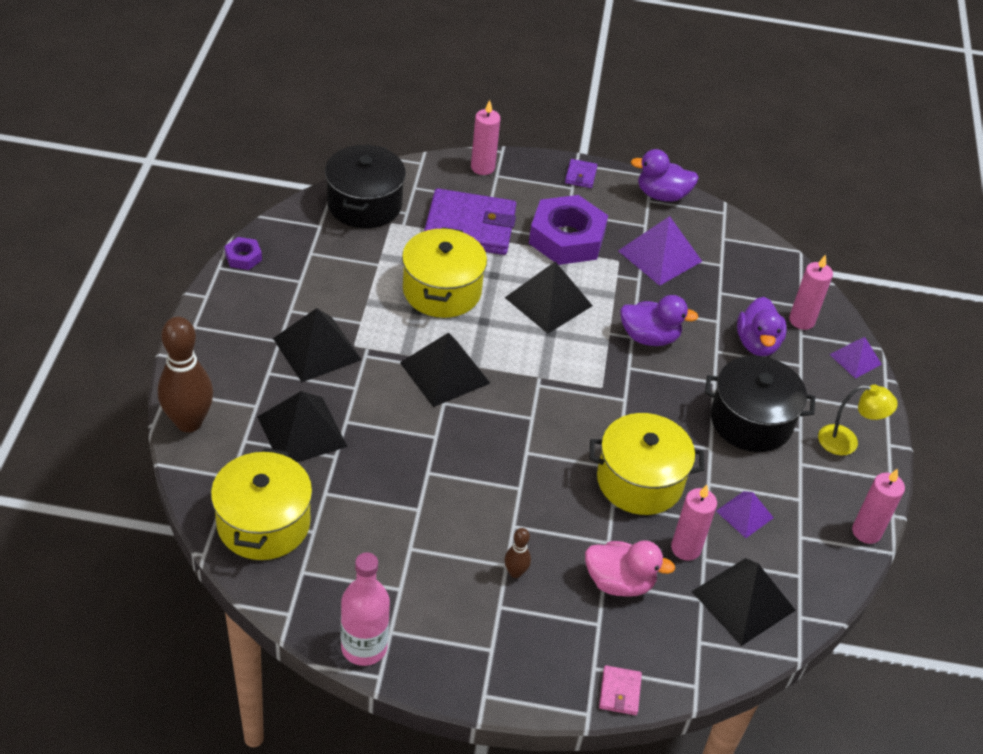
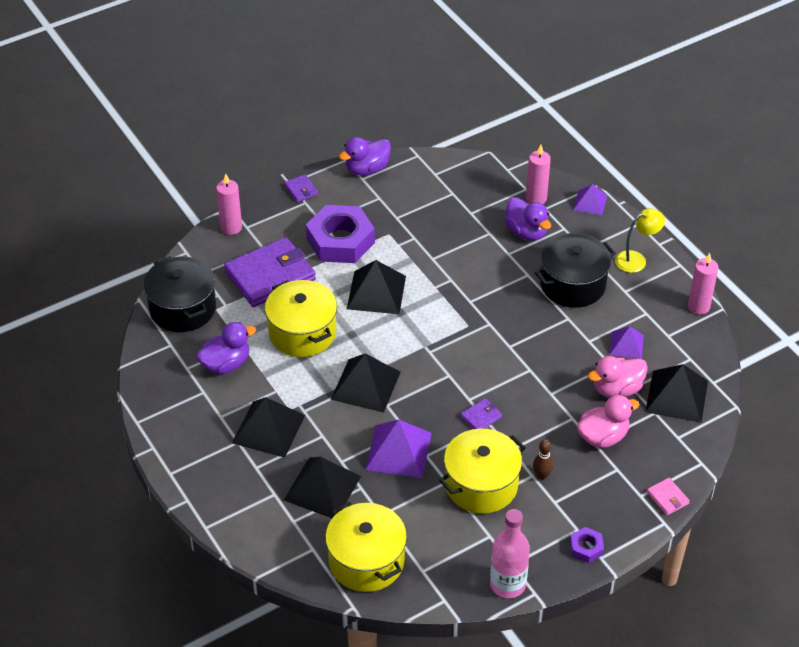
camera: 35 degrees left, 0 degrees up
brown bowling pin [158,317,213,432] -> none
purple nut [225,237,262,270] -> purple nut moved to [570,527,604,563]
yellow pot [590,413,704,515] -> yellow pot moved to [439,429,526,514]
purple pyramid [618,216,702,286] -> purple pyramid moved to [365,419,432,478]
purple duck [620,295,698,346] -> purple duck moved to [196,322,256,374]
pink candle [671,485,717,561] -> pink duck [588,356,648,398]
none -> purple wallet [461,398,503,429]

